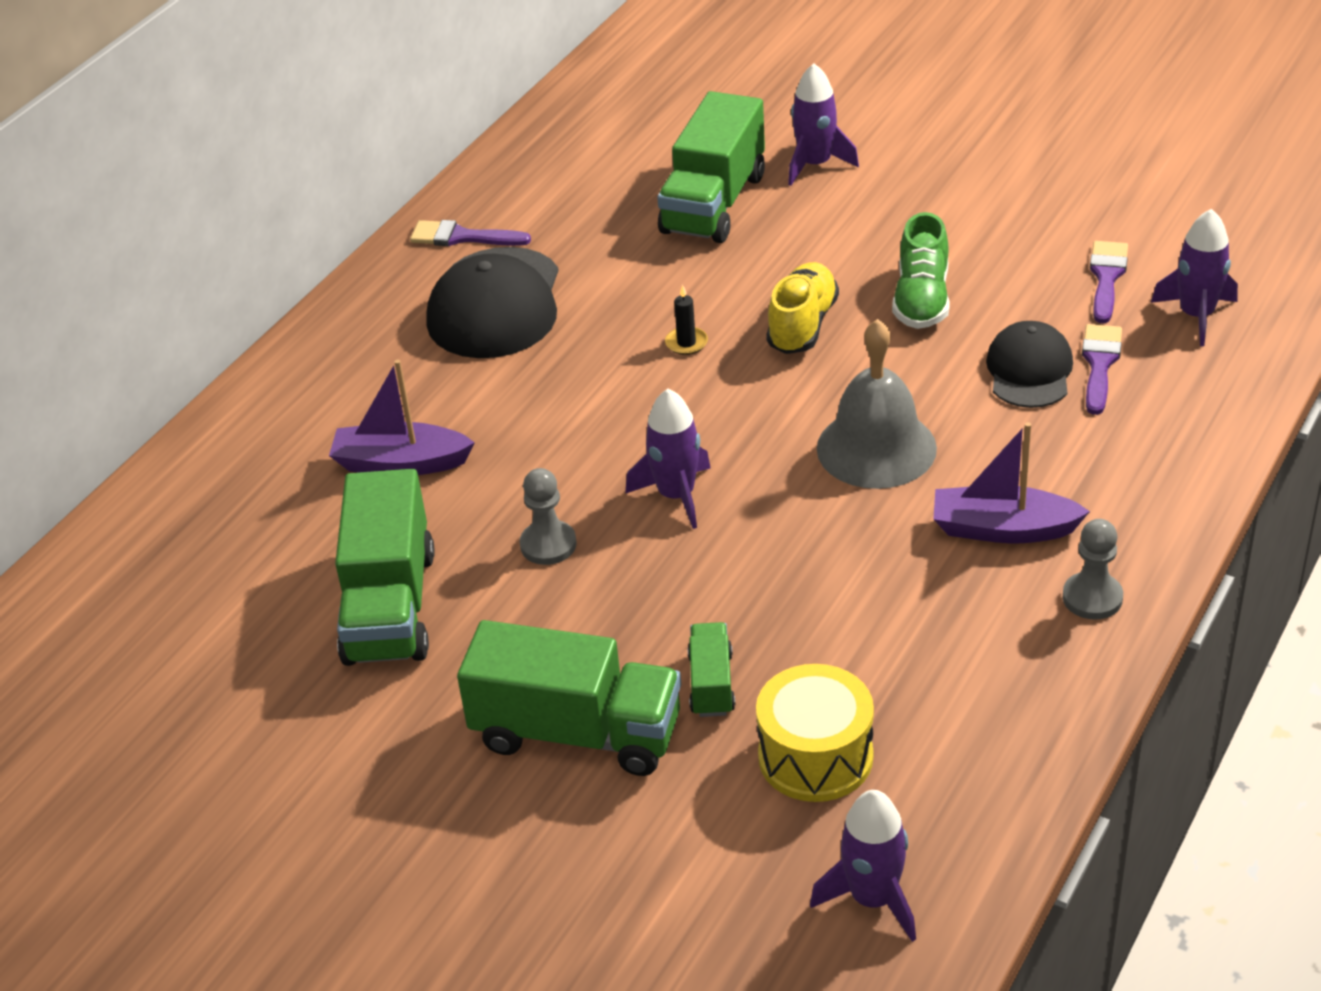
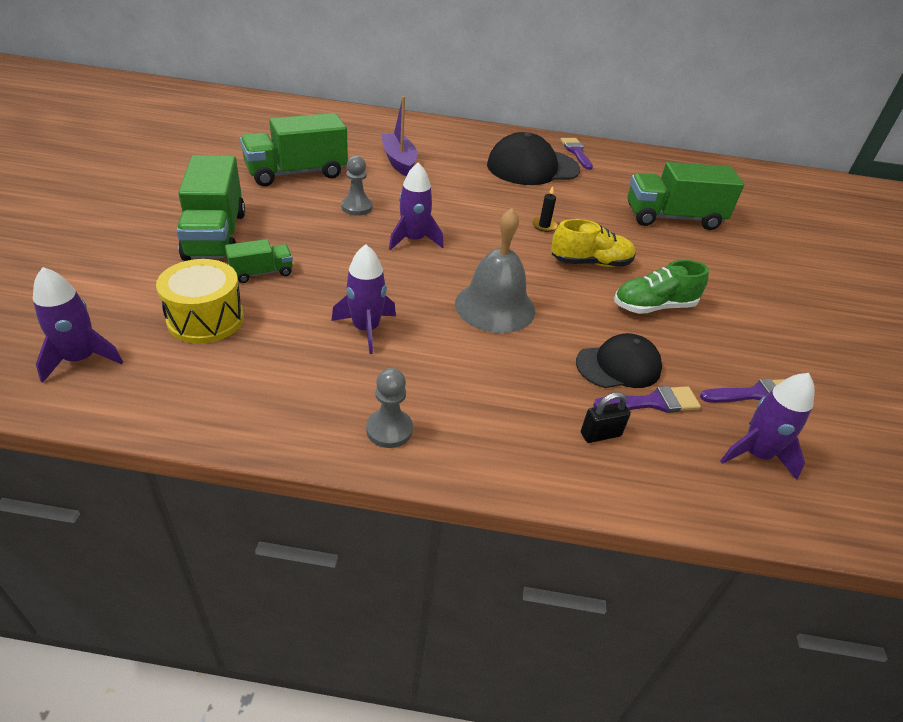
camera: 60 degrees right, 0 degrees up
purple rocket [788,63,859,186] -> purple rocket moved to [331,244,396,354]
purple boat [933,422,1090,543] -> none
none -> black padlock [581,392,631,443]

